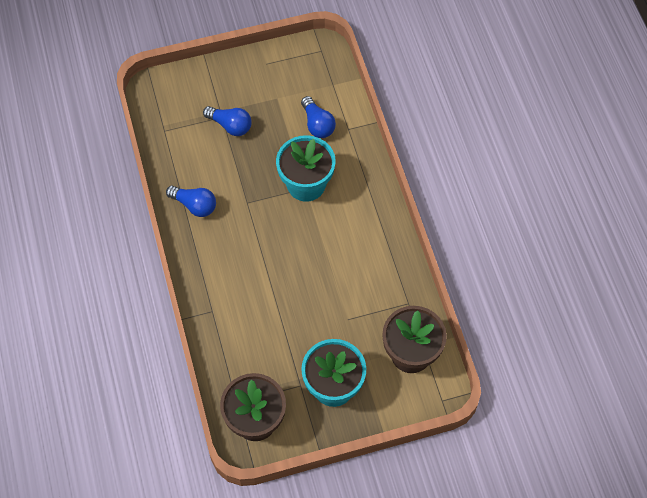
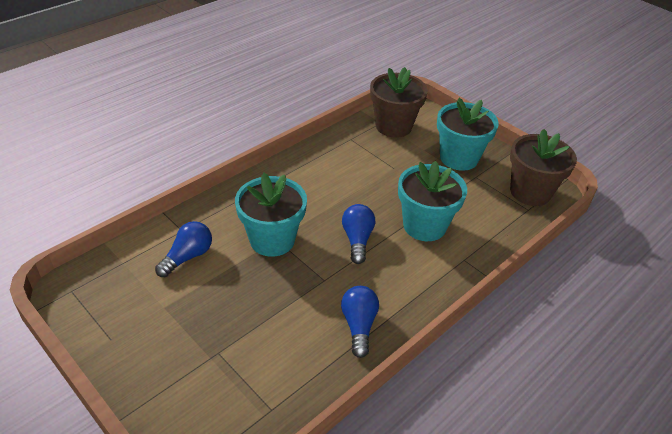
camera: 120 degrees left, 20 degrees down
blue light bulb [203,106,252,136] -> blue light bulb moved to [342,204,375,264]
none -> turquoise flower pot [398,161,467,241]

